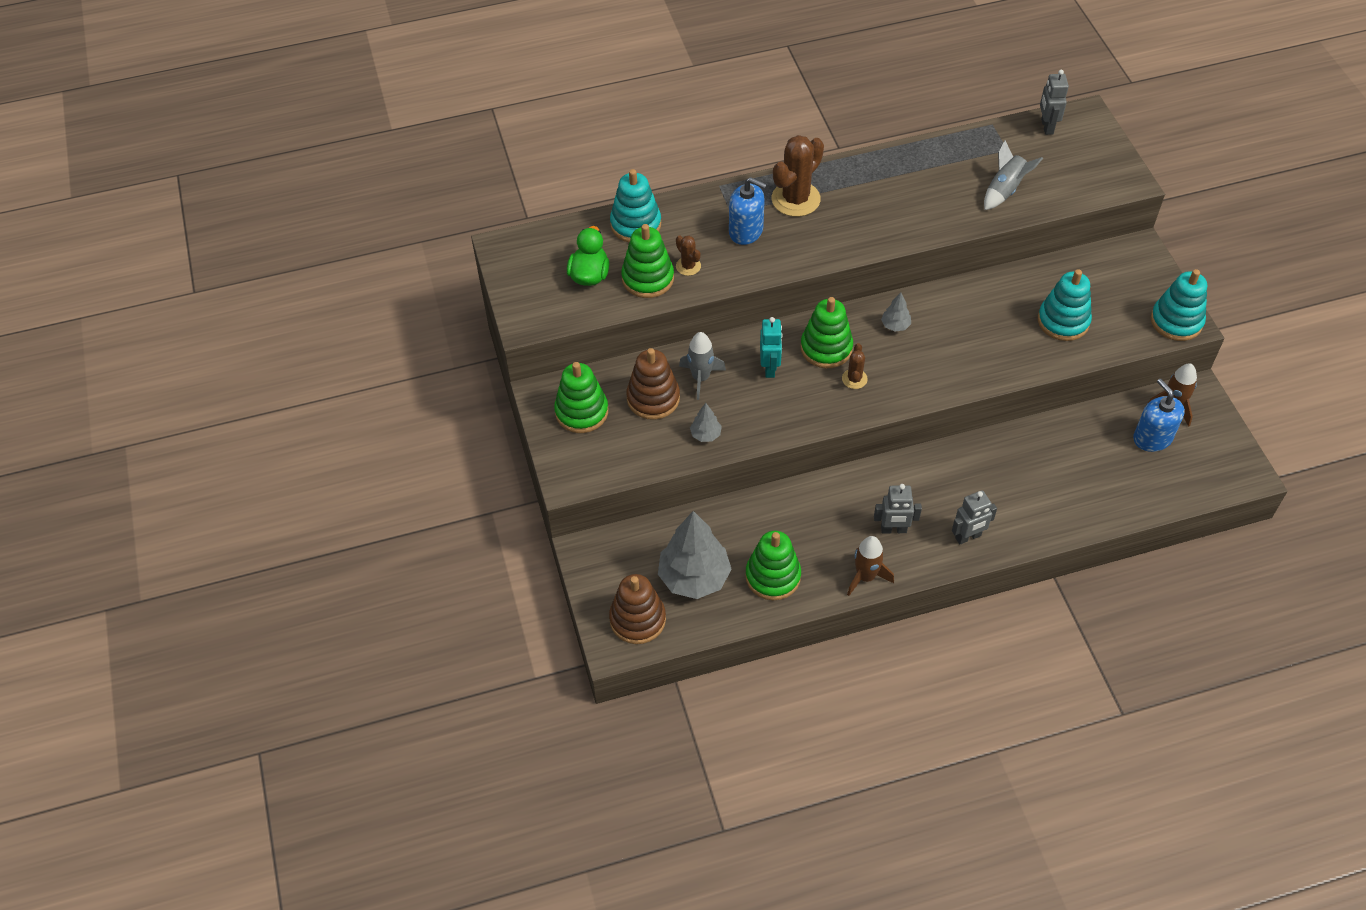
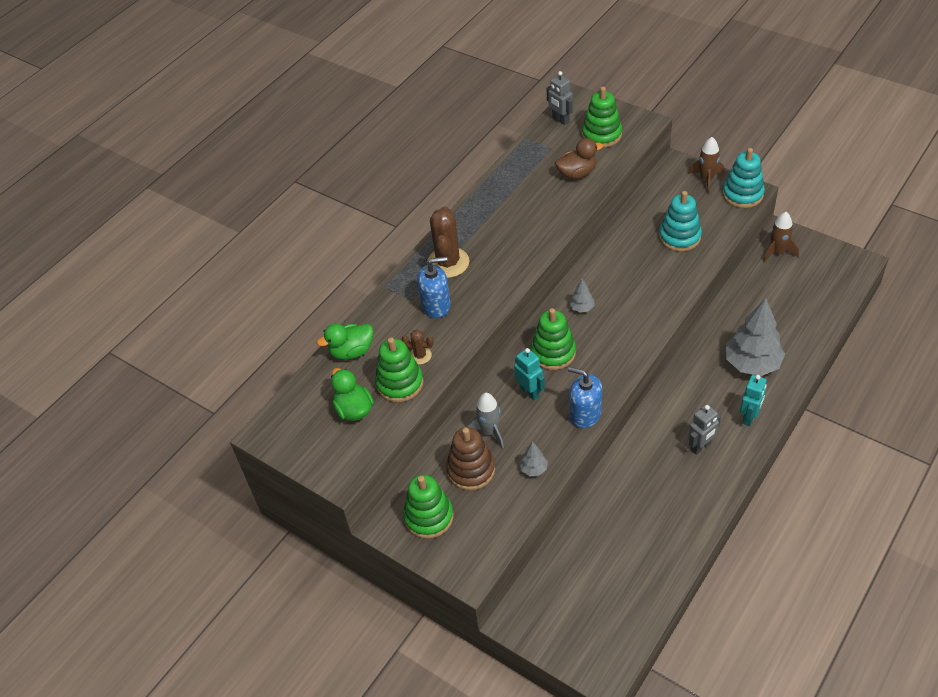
camera: 35 degrees left, 5 degrees down
brown stacking toy [609,574,666,644] -> none
turquoise stacking toy [610,169,661,242] -> green duck [317,323,373,360]
grey tree [658,511,732,599] -> grey tree moved to [726,298,785,376]
green stacking toy [745,531,801,600] -> green stacking toy moved to [582,87,622,148]
brown cactus [842,343,868,389] -> none
brown rocket [847,536,894,596] -> brown rocket moved to [688,137,724,194]
grey robot [952,490,997,544] -> turquoise robot [740,375,767,426]
grey rocket [984,140,1043,210] -> brown duck [555,138,603,179]
blue soap dispenser [1133,379,1185,452] -> blue soap dispenser moved to [568,367,602,428]

